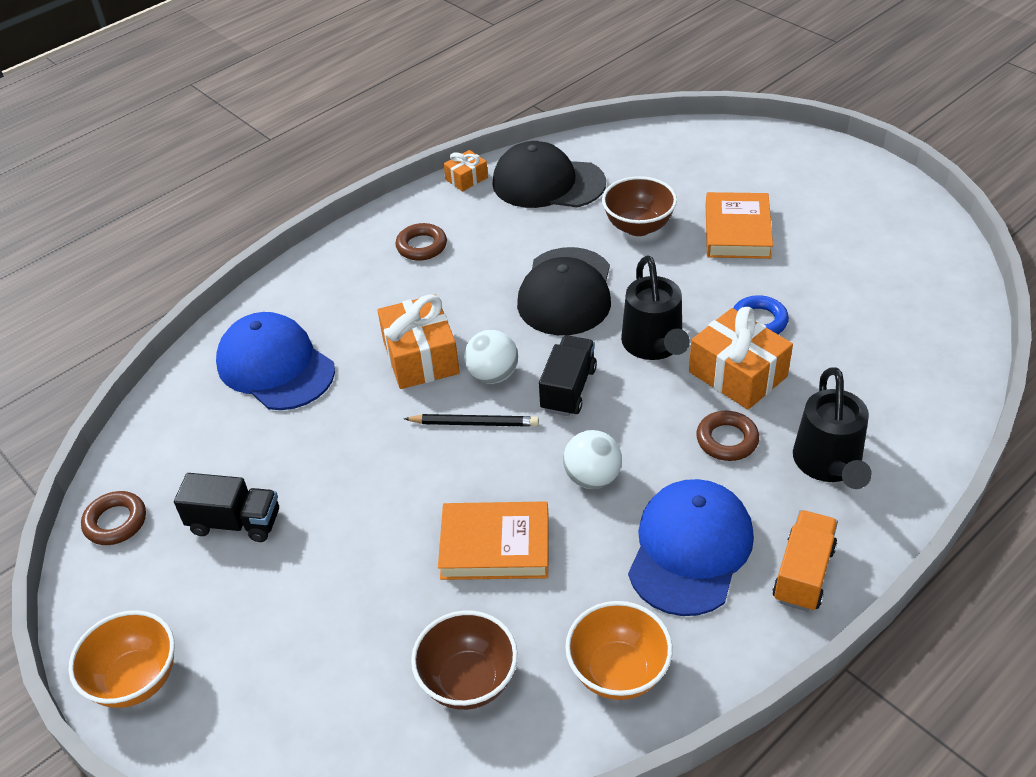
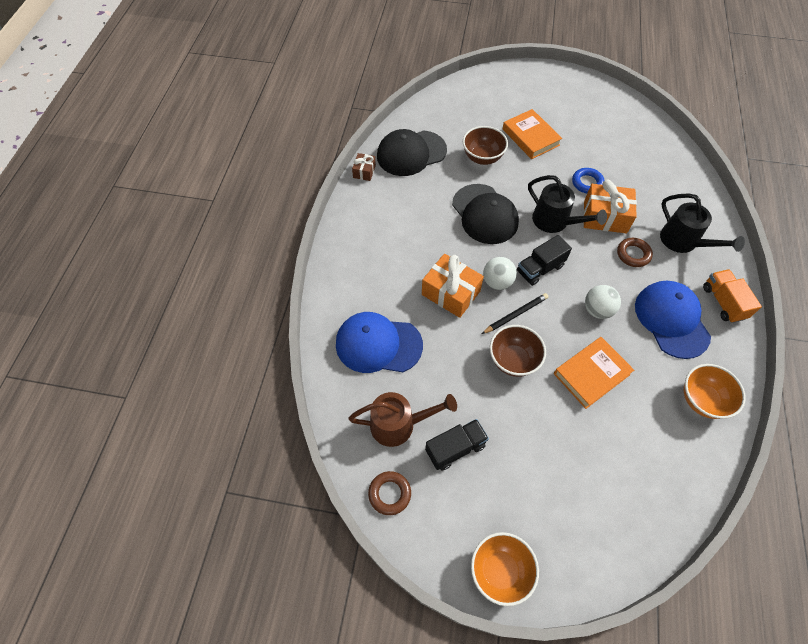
camera: 40 degrees left, 15 degrees up
brown ring [395,223,447,261] -> none
brown bowl [411,610,518,710] -> brown bowl moved to [490,325,546,377]
orange gift [444,150,488,192] -> brown gift [352,153,376,181]
black truck [539,335,597,416] -> black truck turned 105 degrees counterclockwise [517,235,572,286]
none -> brown watering can [348,392,457,447]

